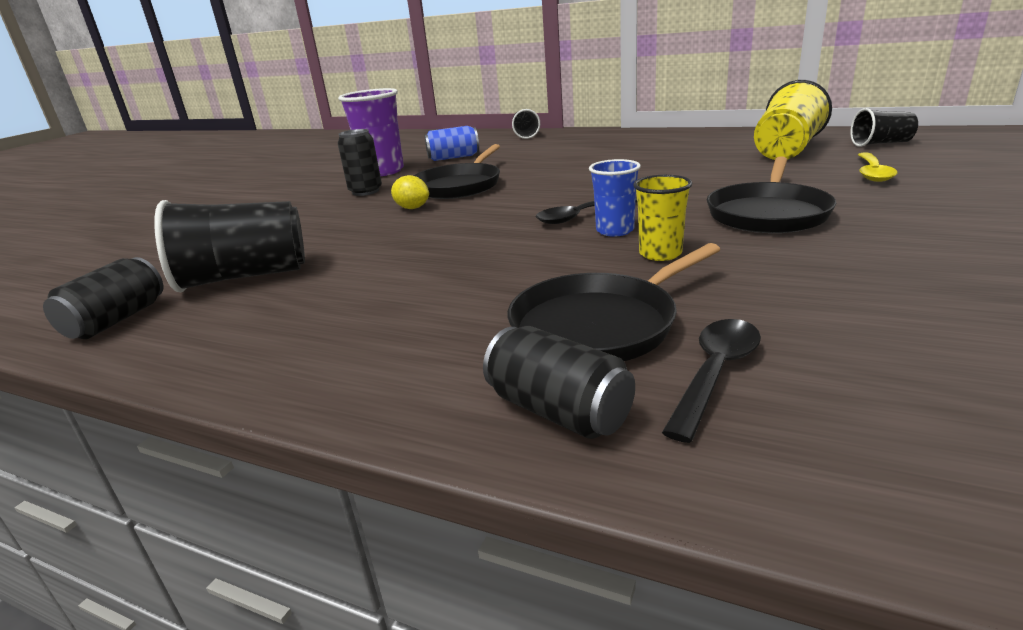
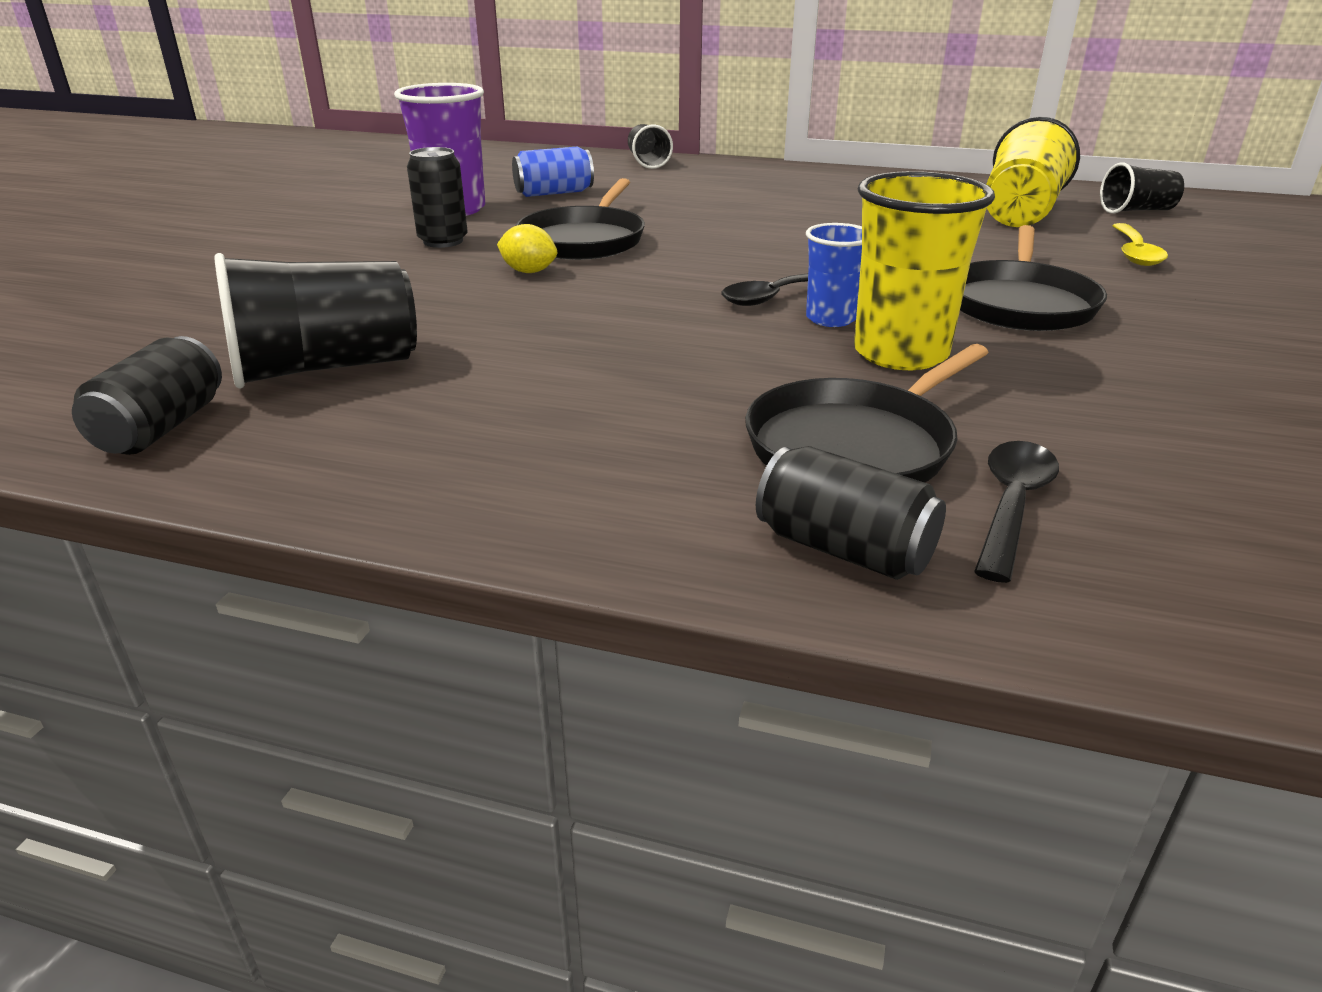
camera: 10 degrees left, 5 degrees up
yellow cup [633,175,693,261] -> yellow cup [854,171,995,370], size x1.73

